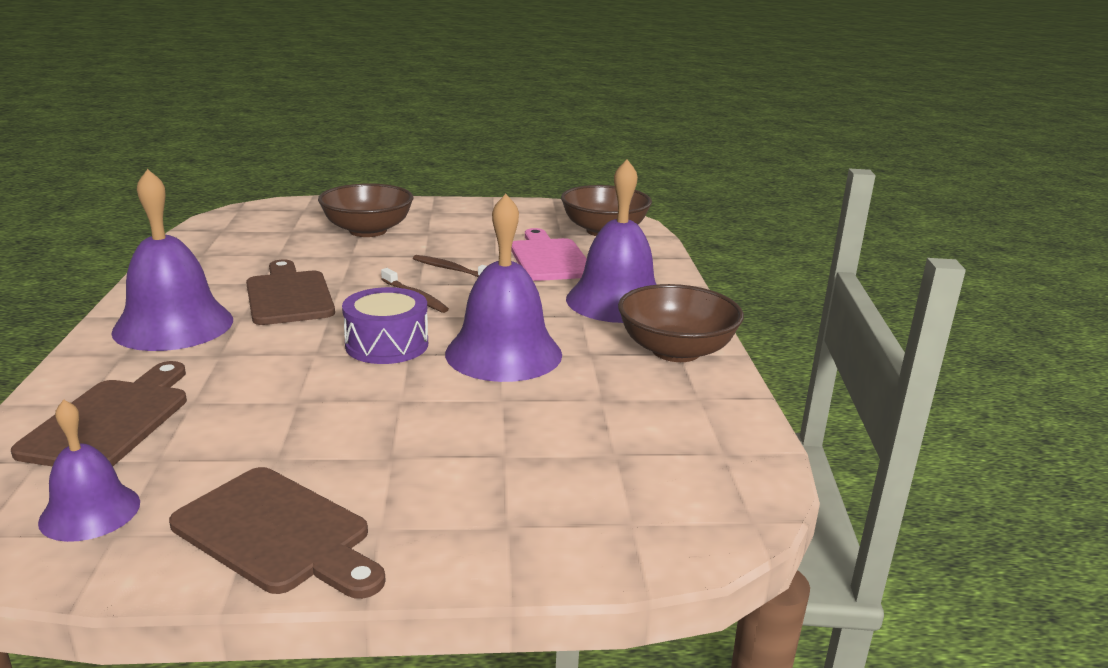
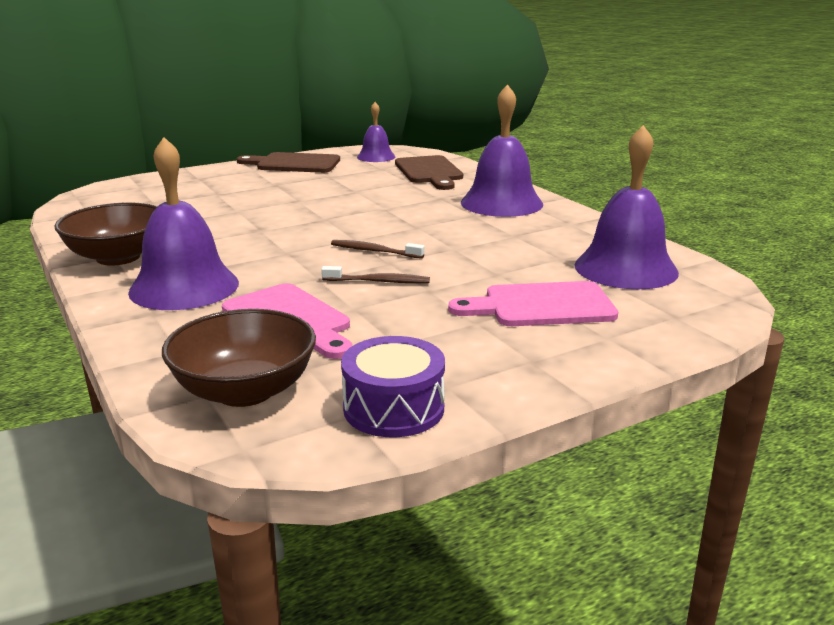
camera: 155 degrees right, 0 degrees up
brown cutting board [246,259,335,325] -> none
brown bowl [318,183,414,237] -> pink cutting board [448,281,618,326]
purple drum [342,287,428,364] -> purple drum moved to [341,336,445,437]
purple bell [445,194,562,382] -> purple bell moved to [574,125,679,289]

